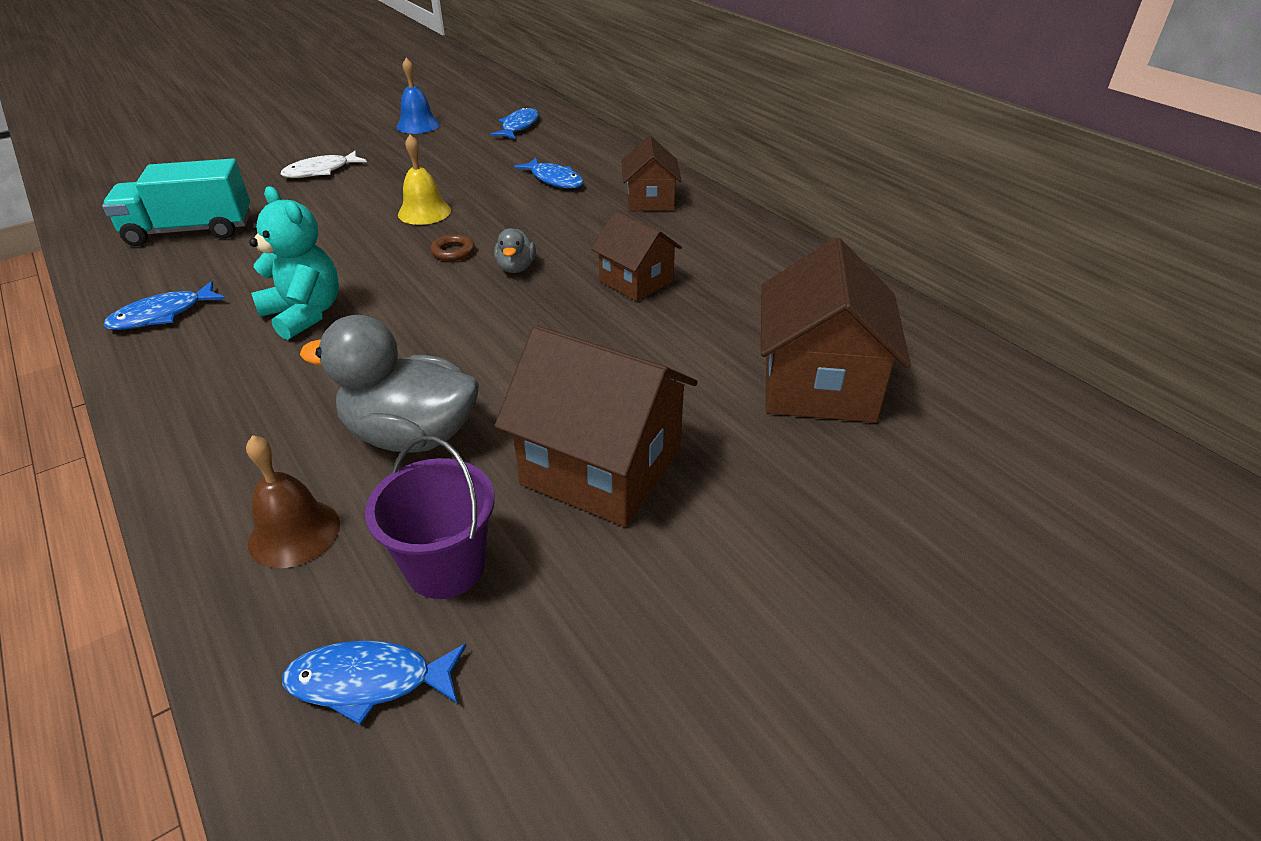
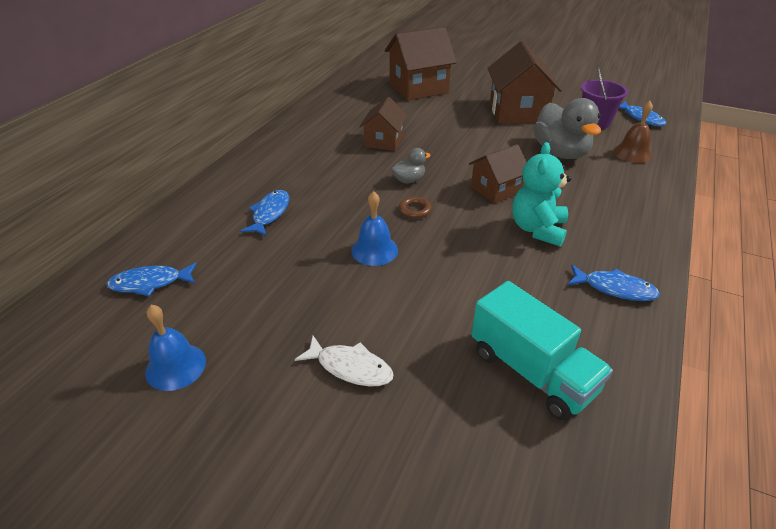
camera: 120 degrees left, 0 degrees up
yellow bell [398,134,451,225] -> blue bell [351,191,398,266]
brown house [621,136,682,211] -> brown house moved to [469,144,526,204]

